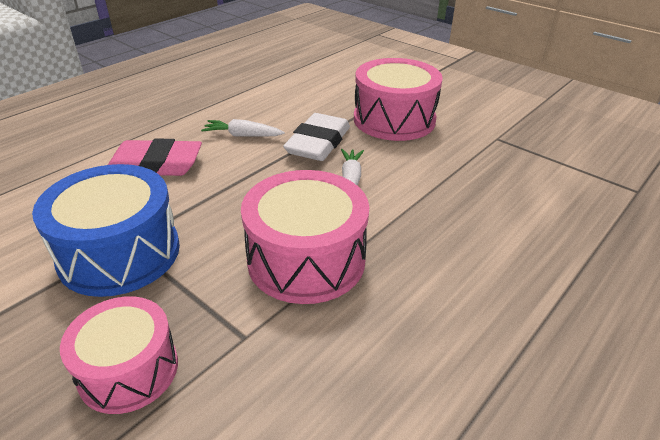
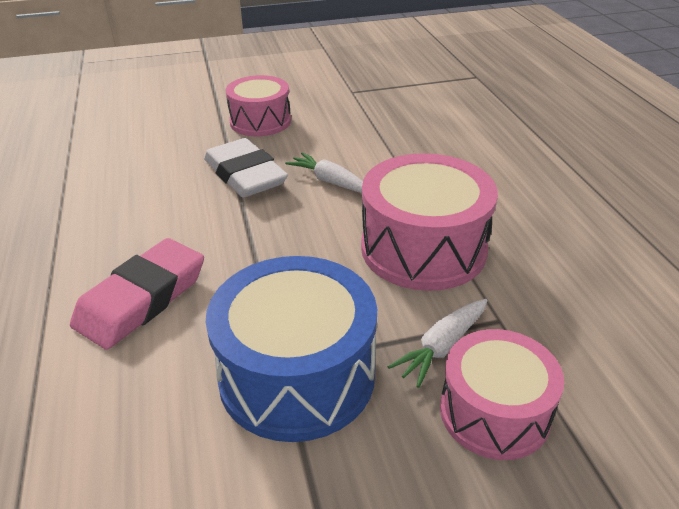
camera: 55 degrees left, 0 degrees up
white carrot [201,119,285,137] -> white carrot moved to [387,299,487,388]
pink drum [354,58,443,141] -> pink drum [226,75,291,136], size x0.66

